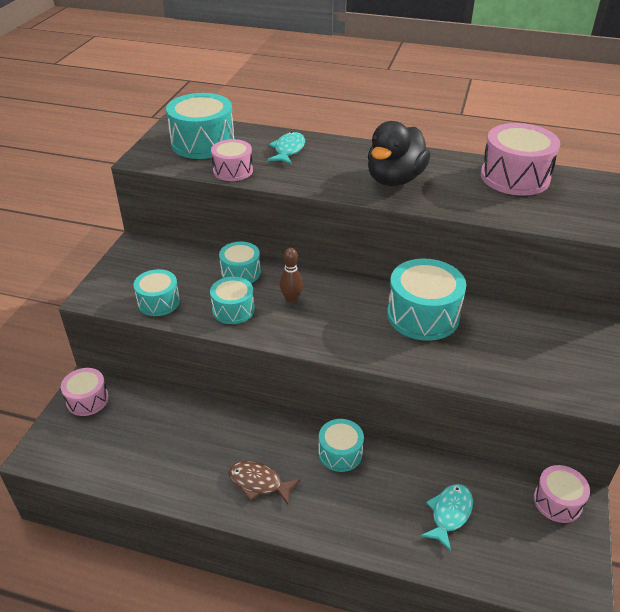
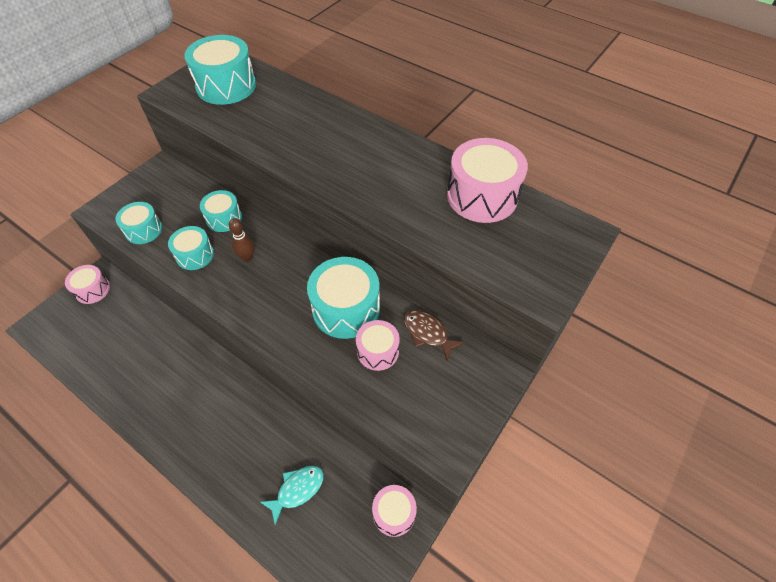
camera: 20 degrees right, 15 degrees up
pink drum [211,139,253,181] -> pink drum moved to [356,320,400,371]
brown fish [228,461,300,505] -> brown fish moved to [404,310,465,361]
turquoise fish [267,132,305,164] -> none
turquoise drum [318,419,364,472] -> none
black duck [368,121,430,186] -> none

